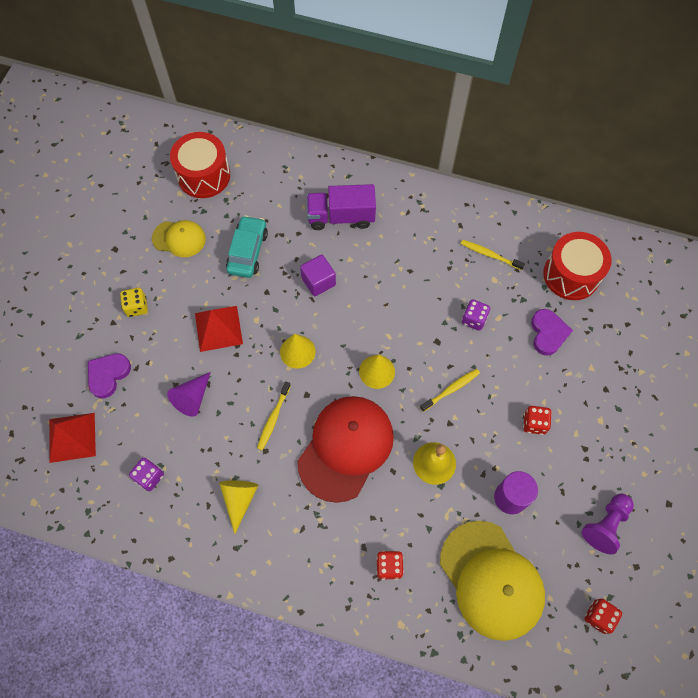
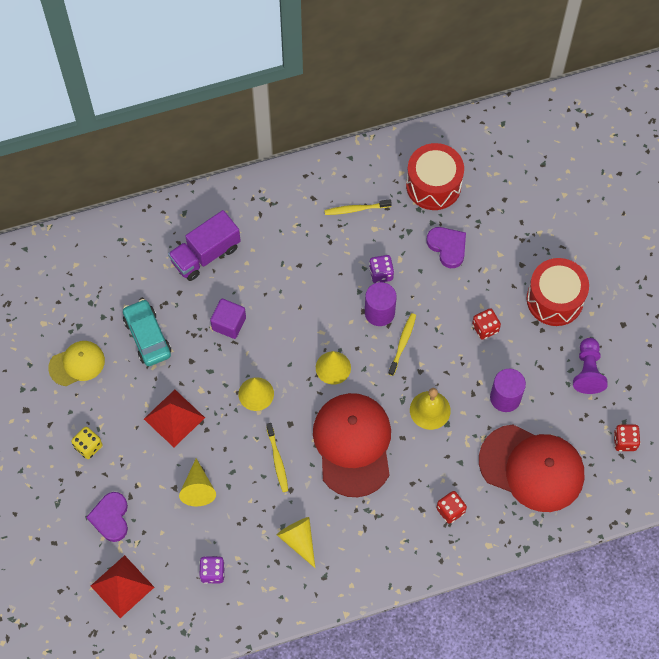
camera: 35 degrees left, 0 degrees up
purple cone [167,372,211,417] -> yellow cone [179,458,216,506]
red drum [170,132,230,198] -> red drum moved to [526,258,589,326]
yellow cap [440,521,545,641] -> red cap [479,424,584,512]
none -> purple cylinder [365,282,397,326]

